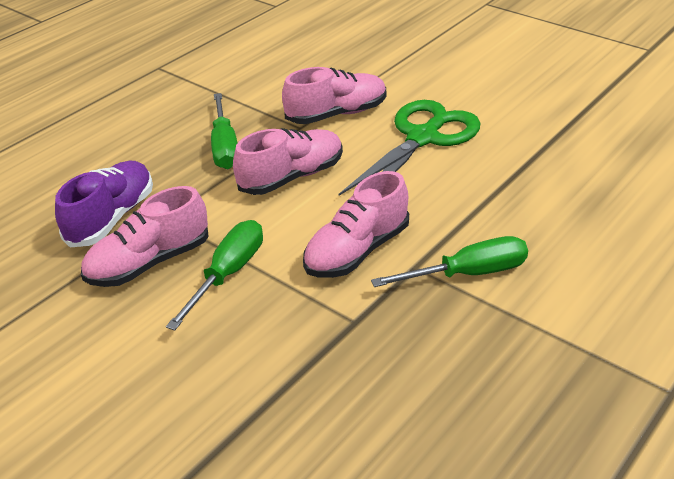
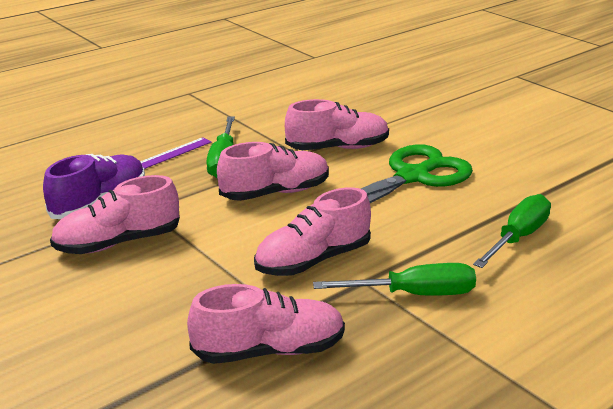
camera: 10 degrees right, 10 degrees down
green screwdriver [166,220,263,331] -> green screwdriver moved to [473,194,551,268]
none -> purple ruler [140,137,211,169]
none -> pink shoe [187,284,345,364]

